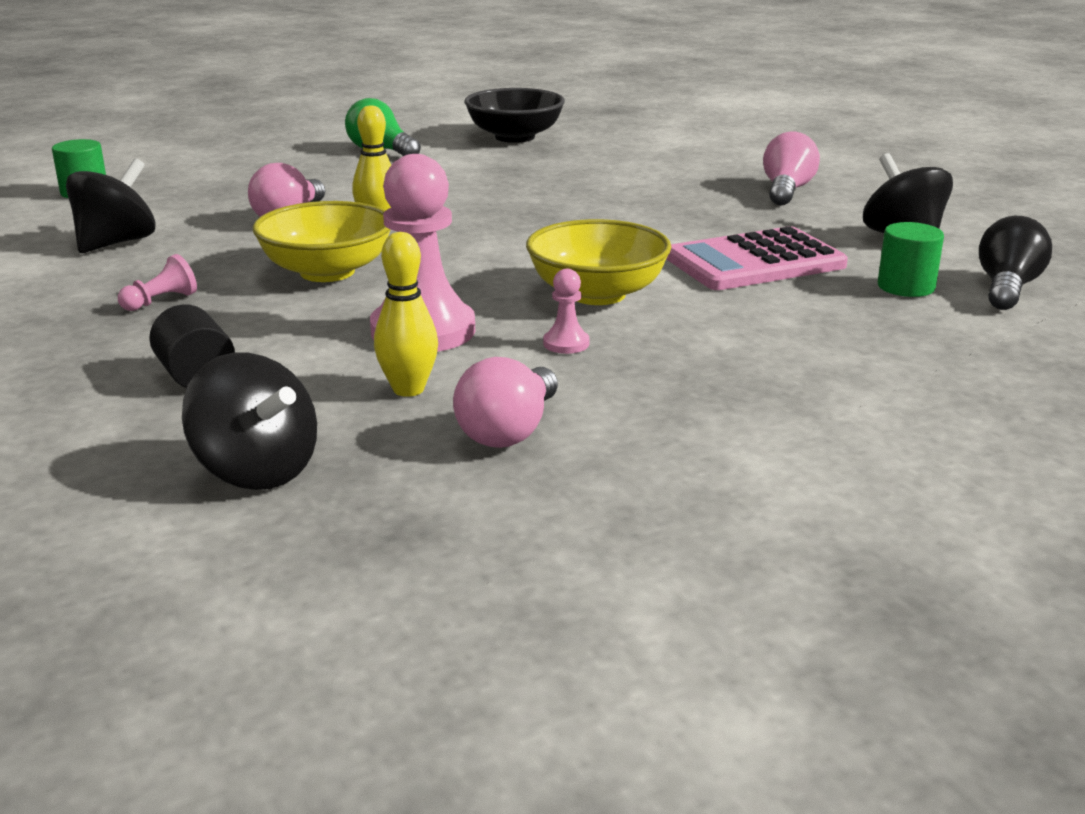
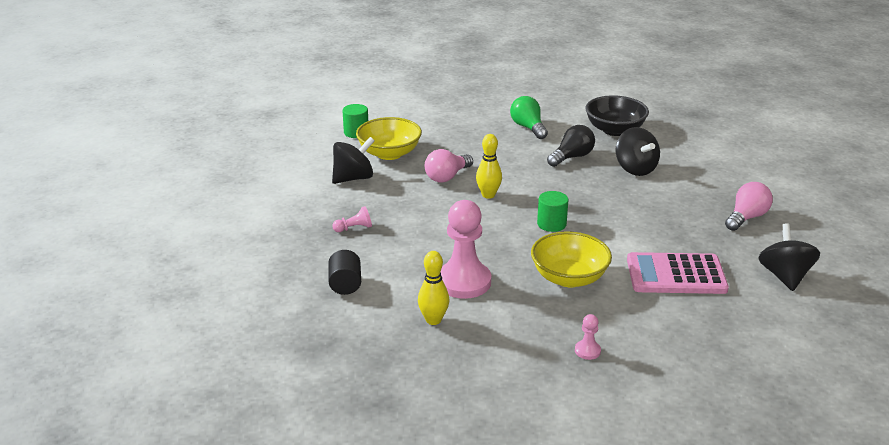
camera: 25 degrees right, 5 degrees up
black spinning top [182,353,317,490] -> black spinning top moved to [616,127,660,176]
yellow bowl [252,201,391,282] -> yellow bowl moved to [356,117,422,160]
pink light bulb [453,357,558,448] -> none
pink pawn [543,269,589,354] -> pink pawn moved to [575,314,601,360]
green cylinder [878,222,944,297] -> green cylinder moved to [537,191,568,232]
black light bulb [979,216,1052,310] -> black light bulb moved to [547,125,595,167]

